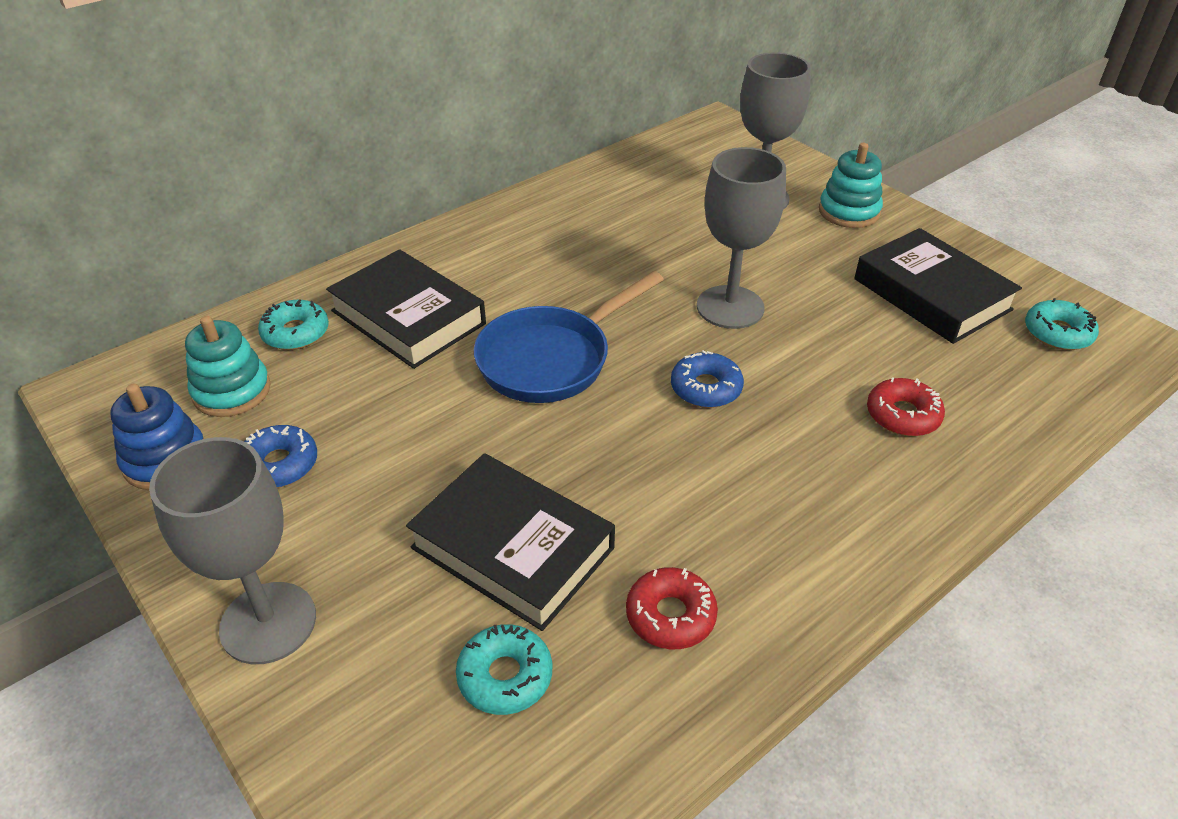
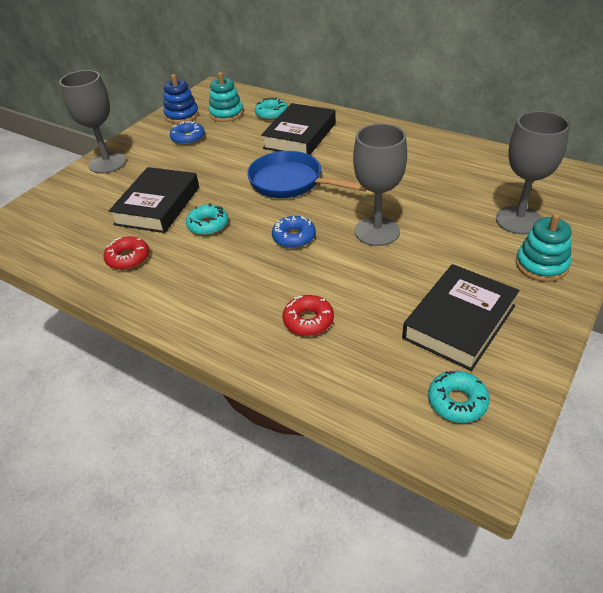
camera: 75 degrees right, 0 degrees up
turquoise donut [456,624,552,715] -> turquoise donut moved to [186,203,228,235]

